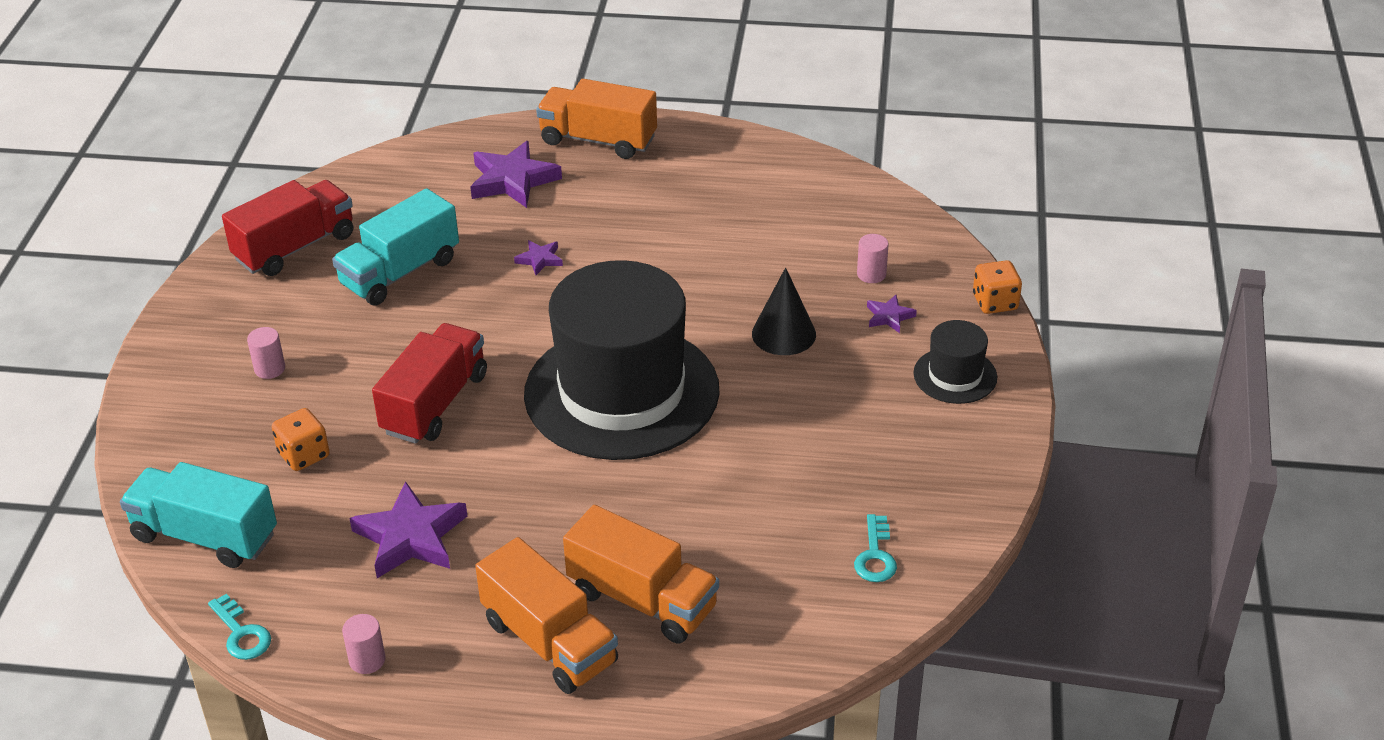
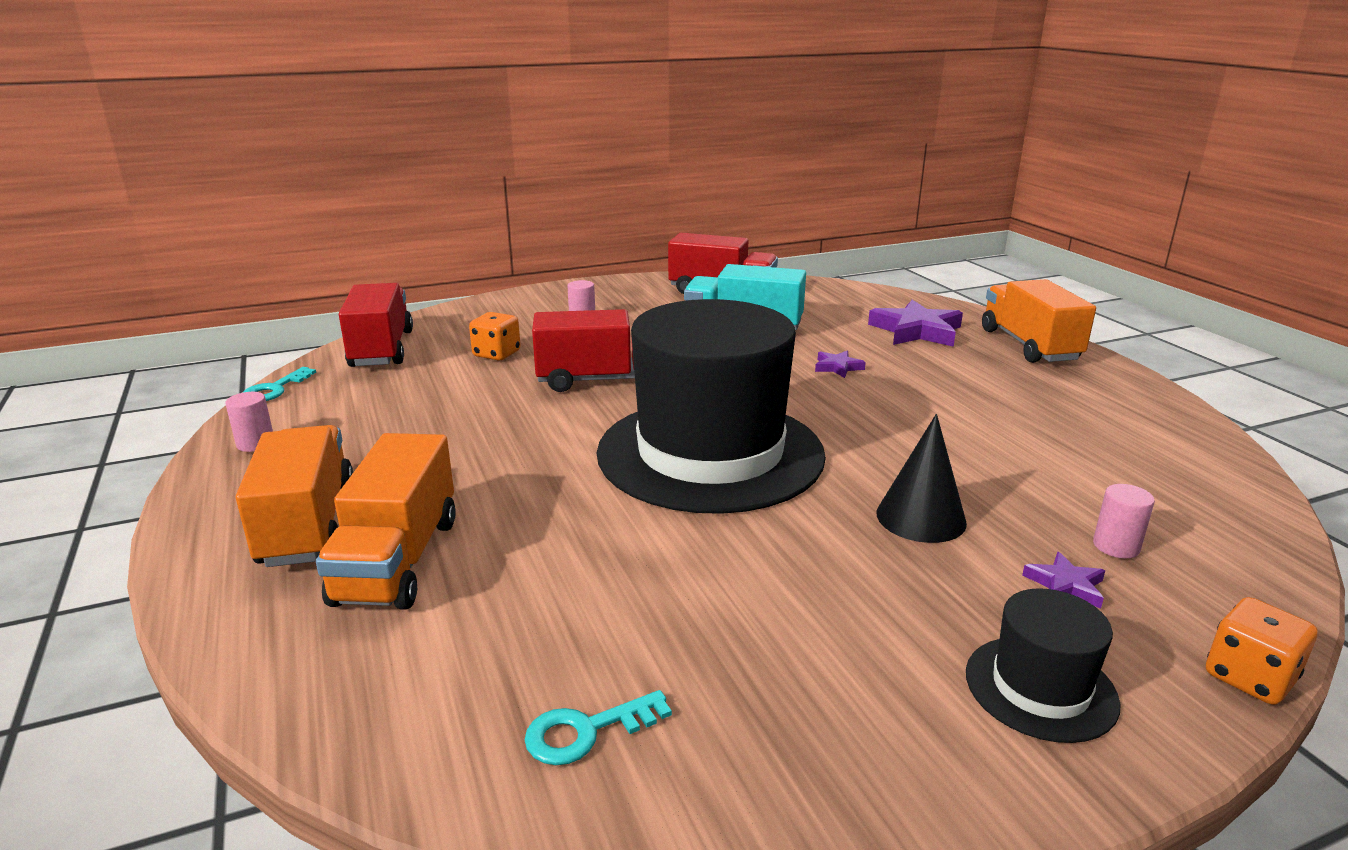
camera: 60 degrees right, 15 degrees down
turquoise truck [120,462,277,568] -> red truck [339,283,413,367]
purple star [349,482,467,578] -> none
orange truck [475,537,618,694] -> orange truck turned 150 degrees clockwise [236,425,353,567]

